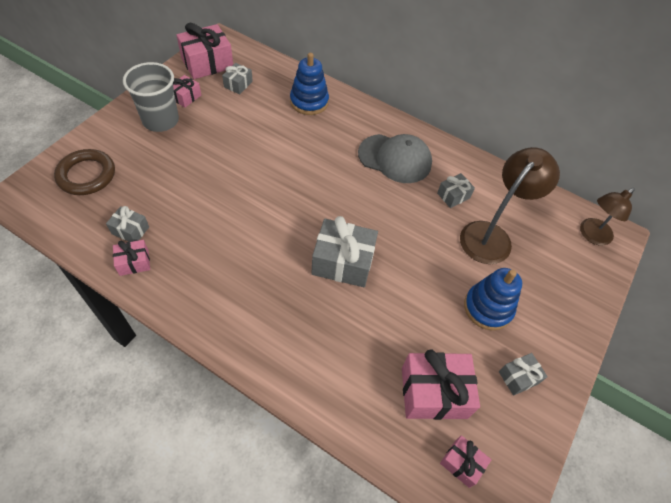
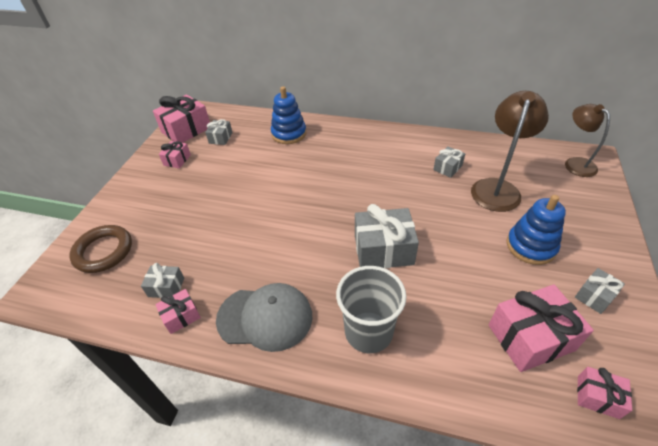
camera: 10 degrees left, 10 degrees down
grey cup [123,62,179,132] -> grey cup moved to [336,266,406,353]
grey cap [358,134,432,183] -> grey cap moved to [216,283,312,352]
brown lamp [580,188,635,246] -> brown lamp turned 120 degrees clockwise [565,104,610,177]

